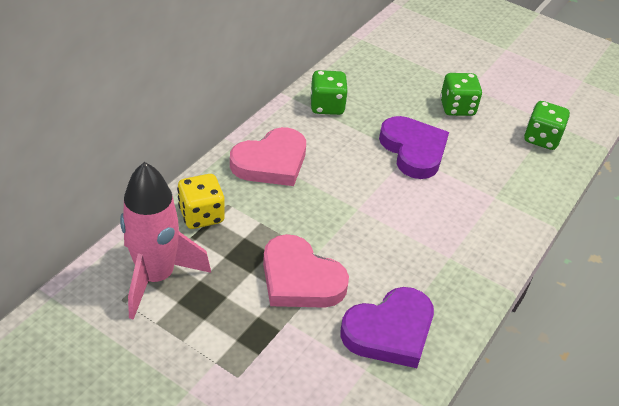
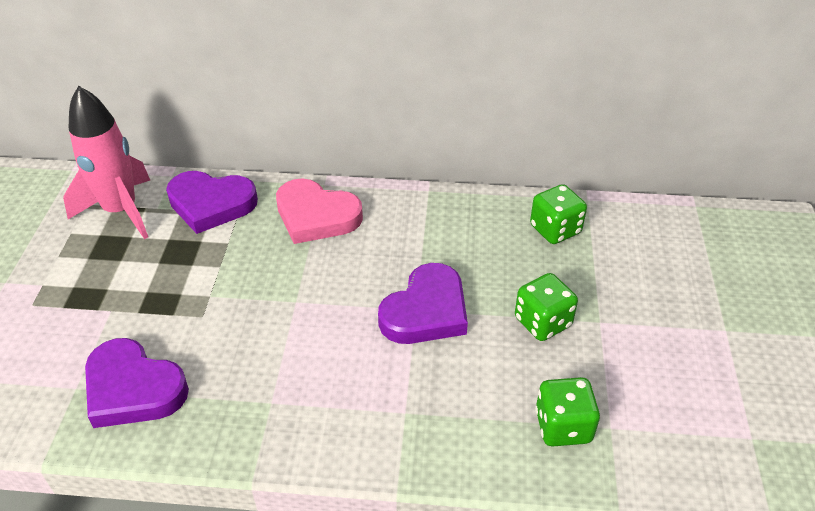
camera: 65 degrees right, 0 degrees up
yellow dice [177,174,225,229] -> purple heart [166,171,258,234]
pink heart [263,234,349,308] -> none
green dice [311,70,348,115] -> green dice moved to [530,184,587,244]

